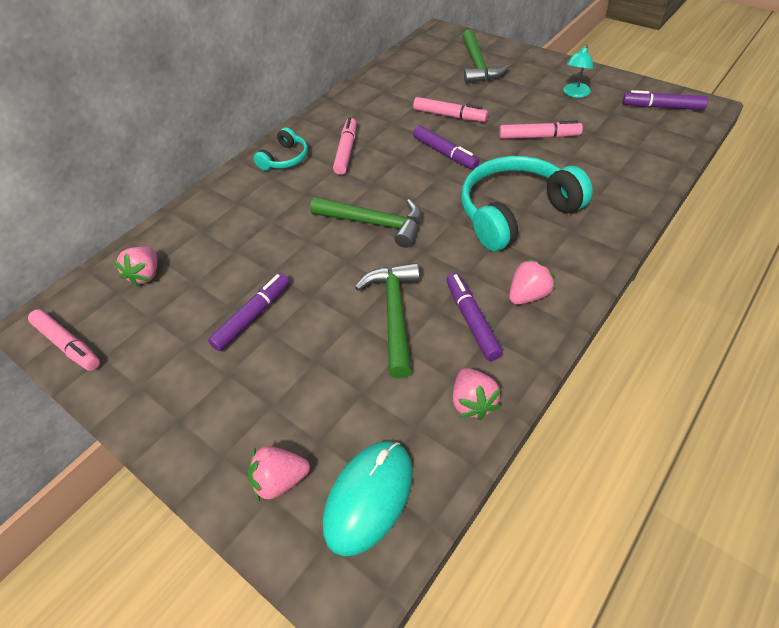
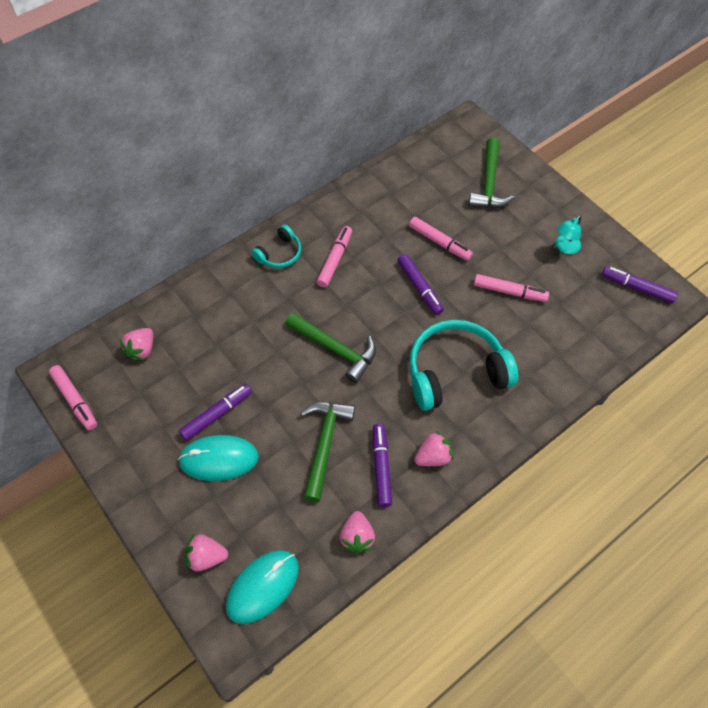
camera: 10 degrees right, 10 degrees up
none -> turquoise mouse [178,435,259,481]

